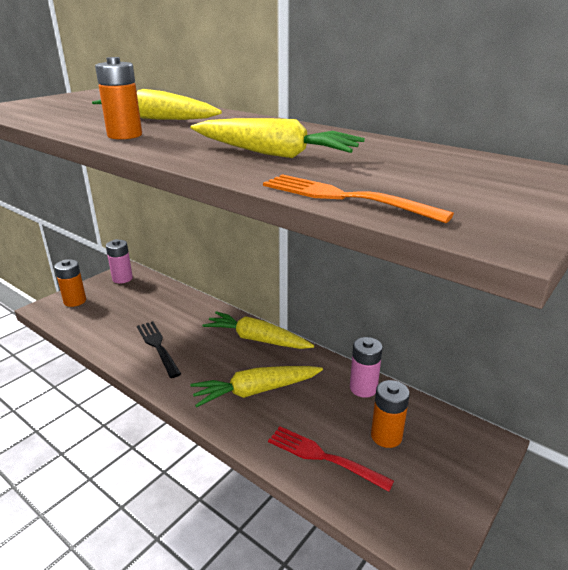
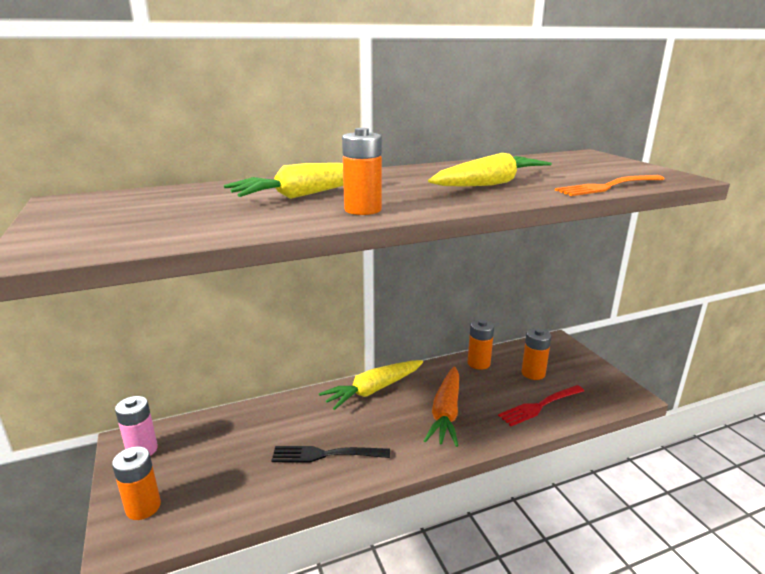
camera: 60 degrees left, 5 degrees down
yellow carrot [190,366,323,407] -> orange carrot [424,367,459,447]
pink battery [350,337,383,398] -> orange battery [467,319,494,370]

